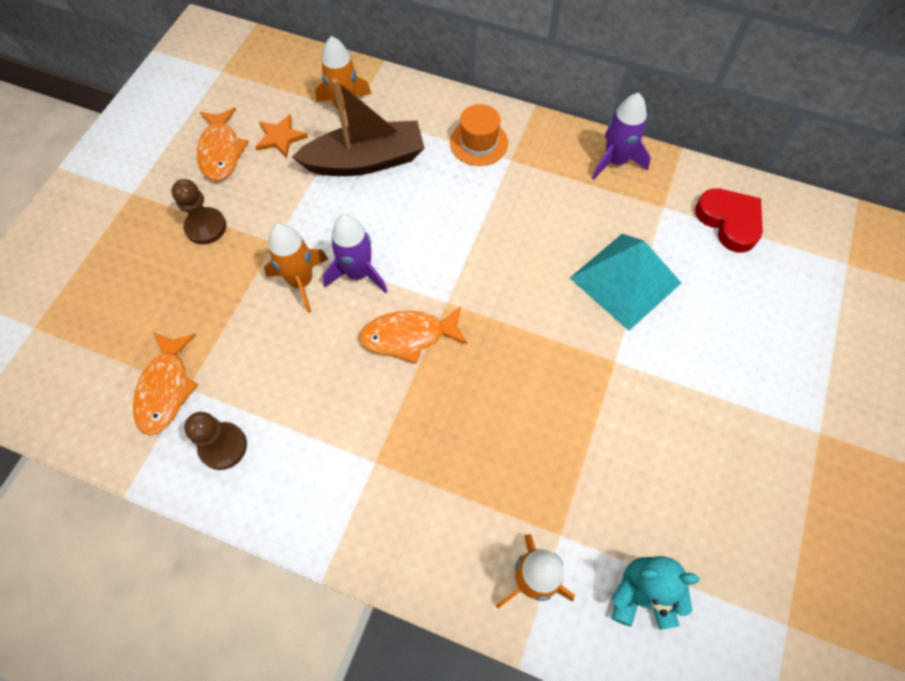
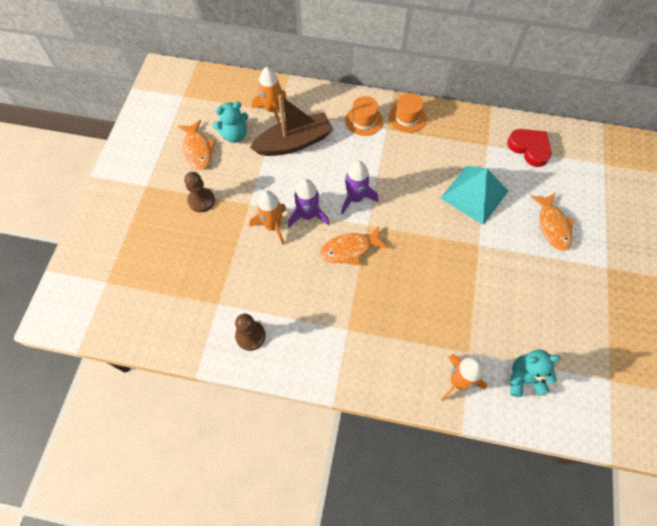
camera: 10 degrees left, 0 degrees up
orange fish [133,332,199,435] -> orange fish moved to [531,193,574,251]
orange star [256,114,308,158] -> turquoise teddy bear [212,102,248,143]
purple rocket [592,93,651,180] -> purple rocket moved to [341,161,379,215]
none -> orange hat [389,93,426,133]

